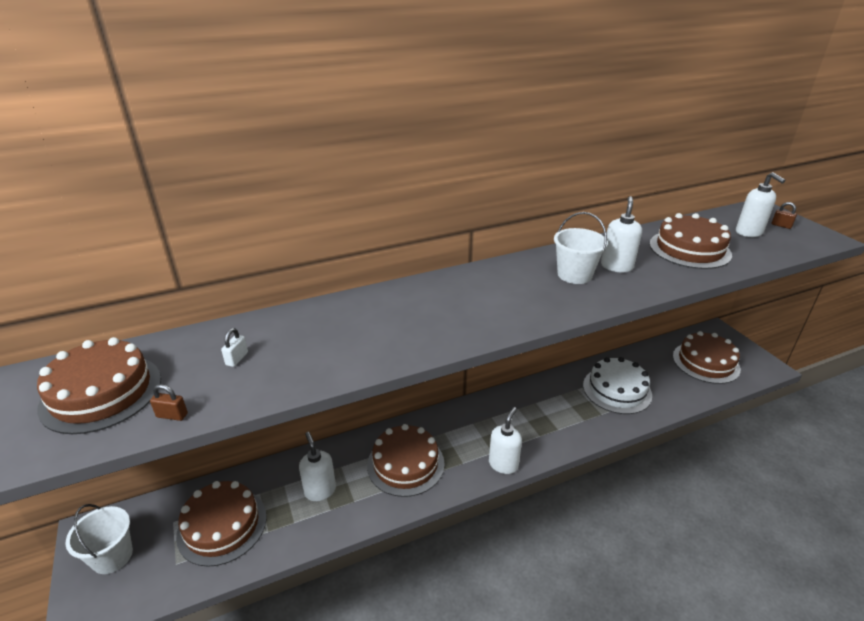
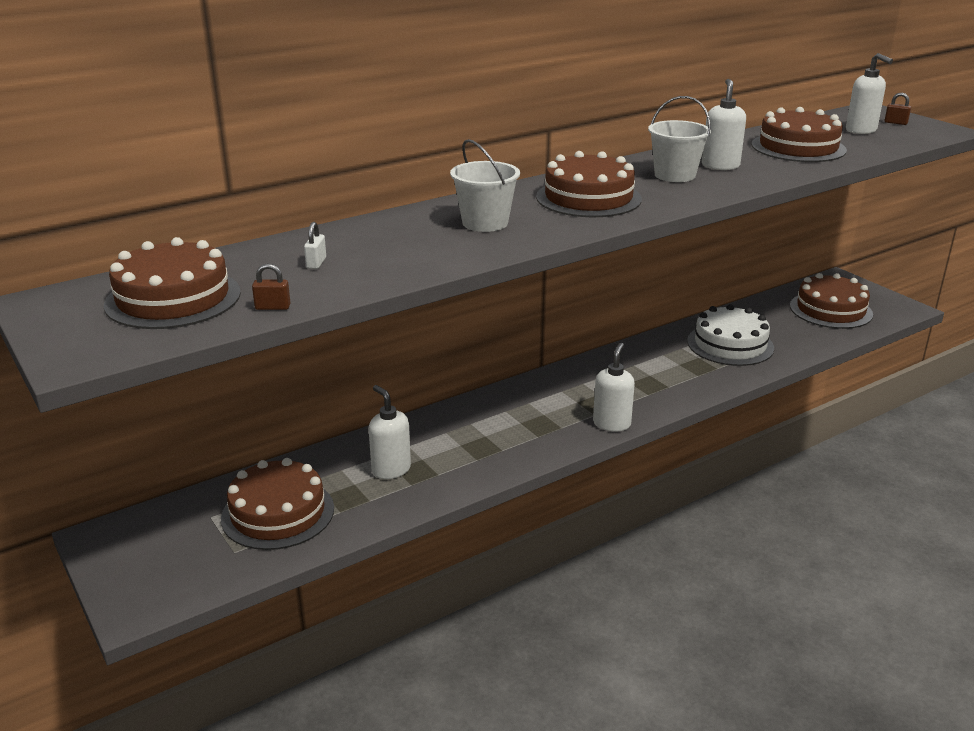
camera: 10 degrees left, 5 degrees down
white bucket [66,504,133,574] -> white bucket moved to [450,139,520,232]
brown cake [367,424,445,497] -> brown cake moved to [536,151,642,217]

